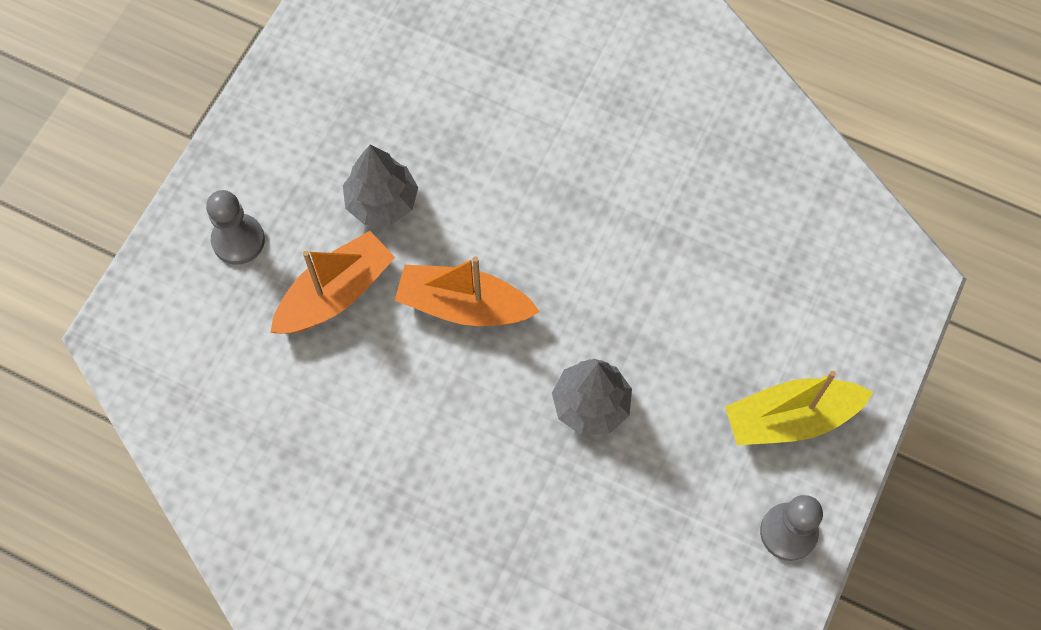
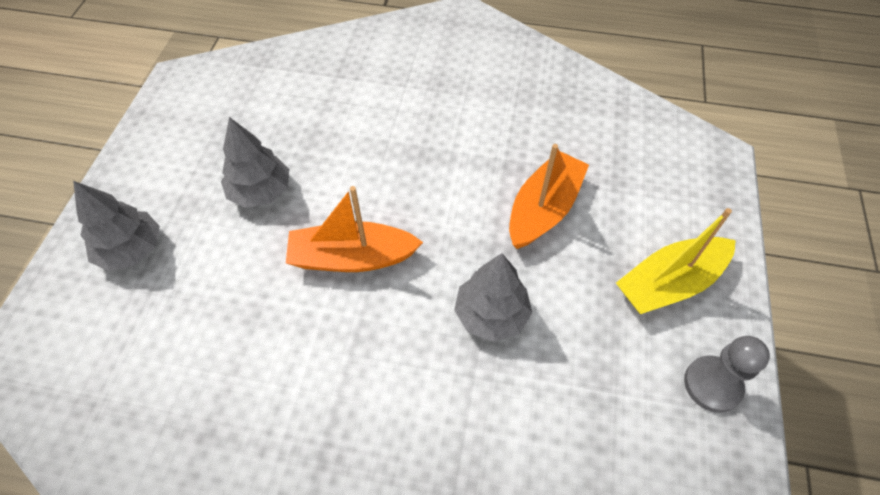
camera: 15 degrees left, 10 degrees down
grey pawn [206,190,265,265] -> grey tree [73,181,160,271]
orange boat [270,231,395,334] -> orange boat moved to [509,144,589,249]

